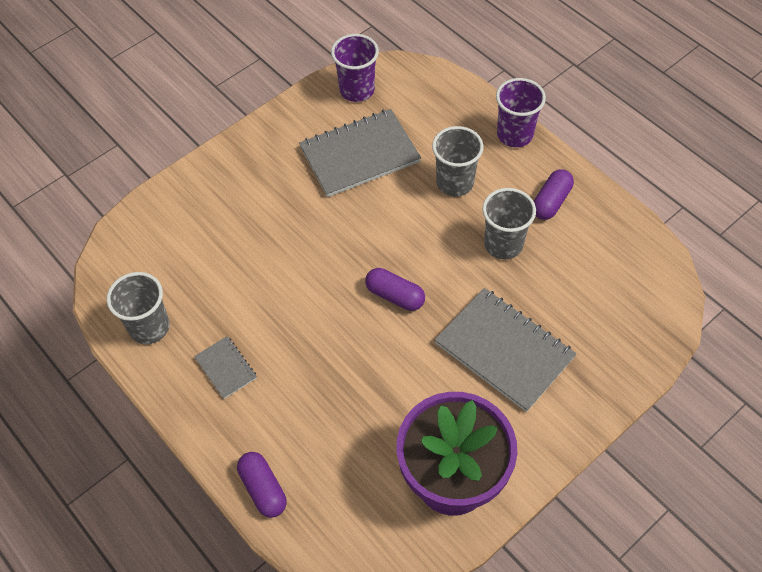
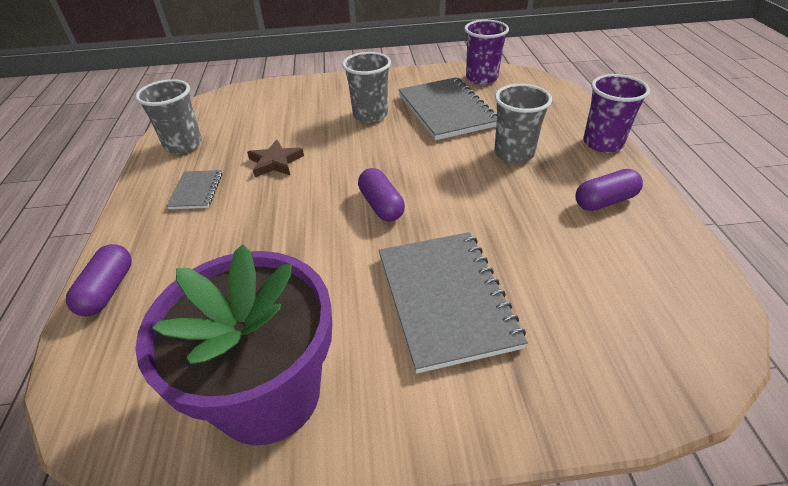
camera: 35 degrees right, 15 degrees down
grey notebook [299,109,421,197] -> grey notebook turned 60 degrees clockwise [398,77,497,140]
grey cup [482,188,536,260] -> grey cup moved to [342,52,391,123]
none -> brown star [247,139,304,177]

